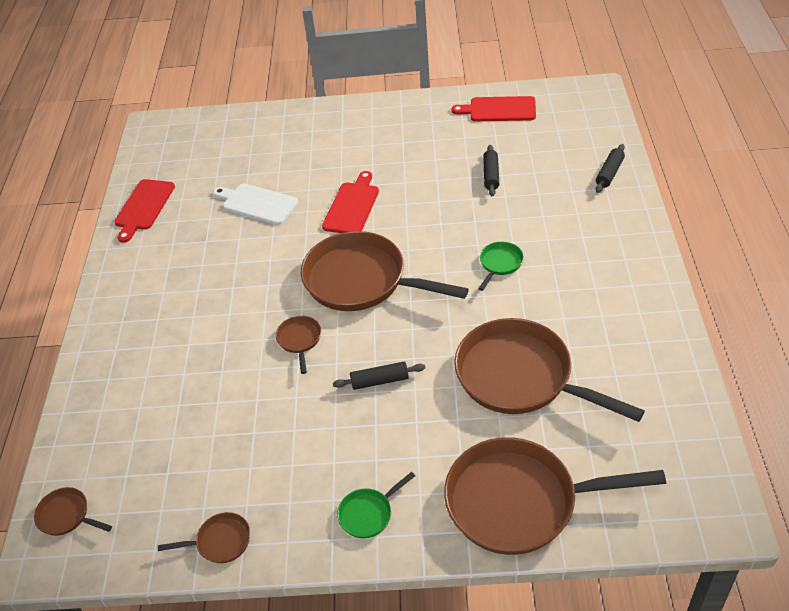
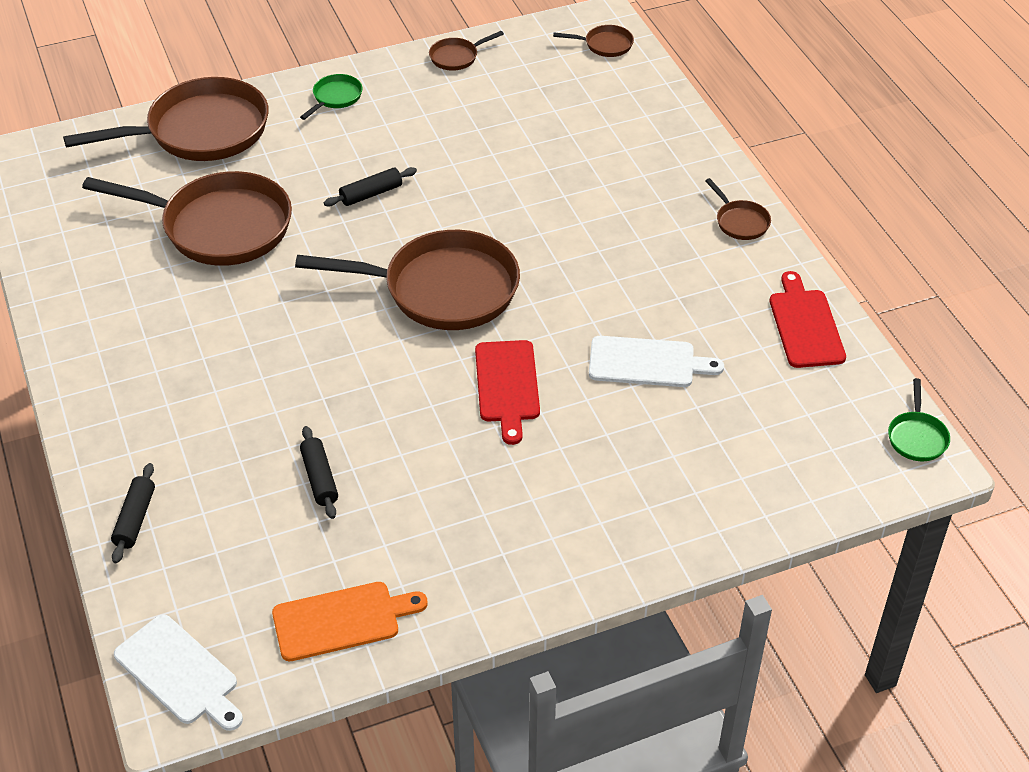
camera: 155 degrees right, 0 degrees up
brown pan [276,316,321,374] -> brown pan moved to [705,178,771,240]
red cutting board [451,96,536,121] -> orange cutting board [272,582,428,661]
green pan [478,242,524,291] -> green pan moved to [888,378,950,461]
none -> white cutting board [114,614,243,731]

